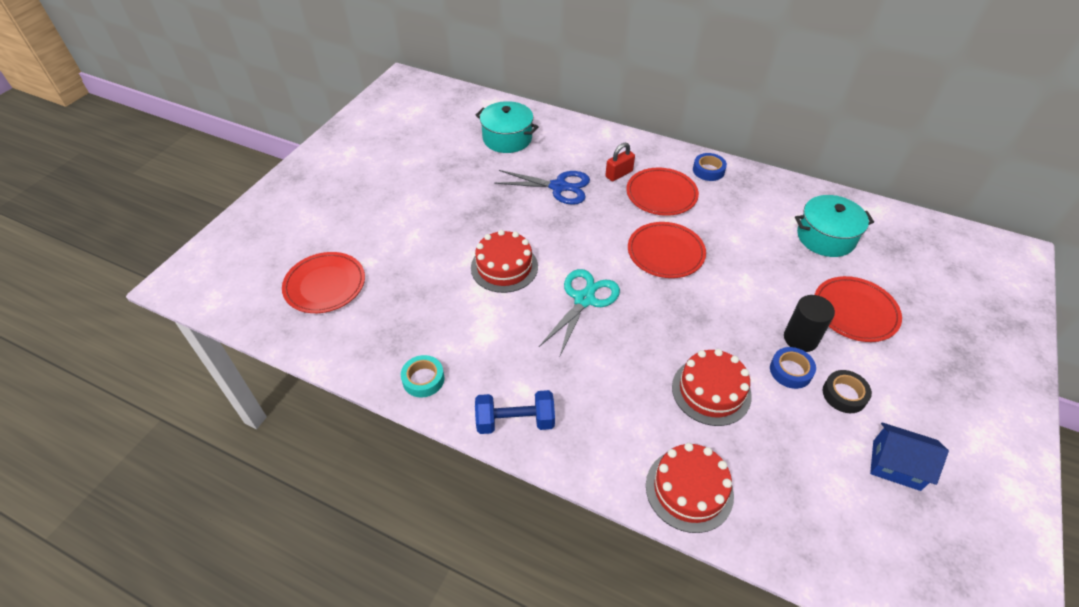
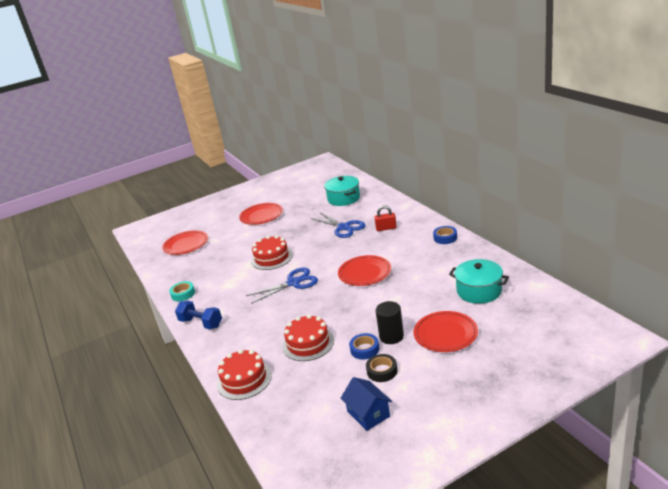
camera: 40 degrees right, 20 degrees down
turquoise scissors [539,269,620,356] -> blue scissors [246,268,318,304]
red plate [626,168,699,216] -> red plate moved to [239,203,283,225]

